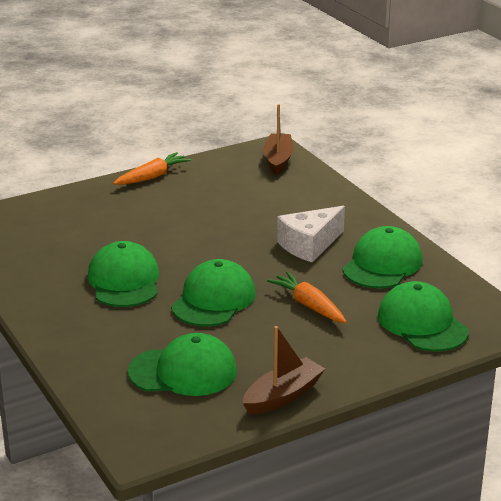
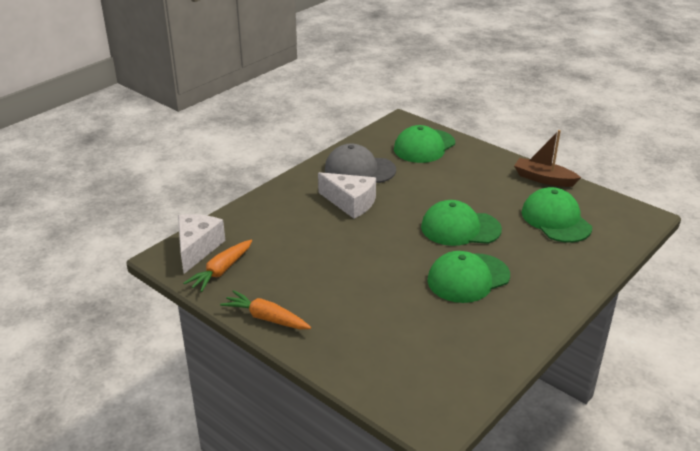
camera: 110 degrees left, 5 degrees up
brown boat [263,104,294,175] -> white cheese [178,214,225,274]
orange carrot [267,271,347,323] -> orange carrot moved to [183,240,252,292]
green cap [342,226,423,289] -> grey cap [325,143,396,183]

